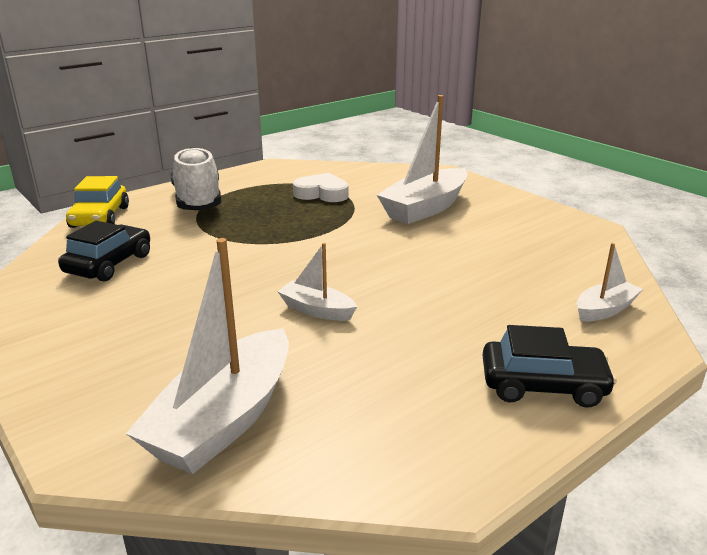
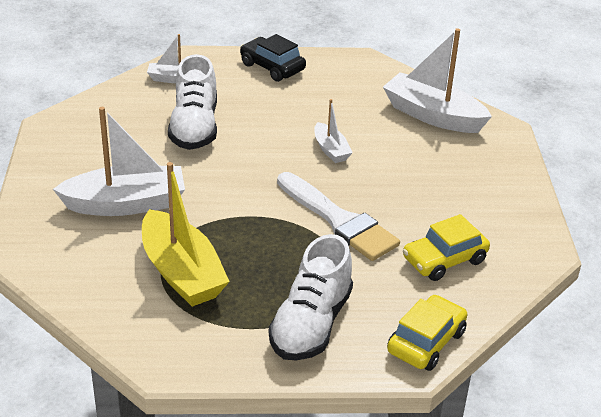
camera: 145 degrees left, 10 degrees up
black car [58,221,150,282] -> yellow car [403,214,490,281]
white boat [125,238,289,474] -> white boat turned 120 degrees counterclockwise [383,28,492,133]
white heart [293,173,349,202] -> yellow boat [142,162,230,307]
none -> white shoe [168,54,217,150]
none -> white brush [277,172,400,261]

